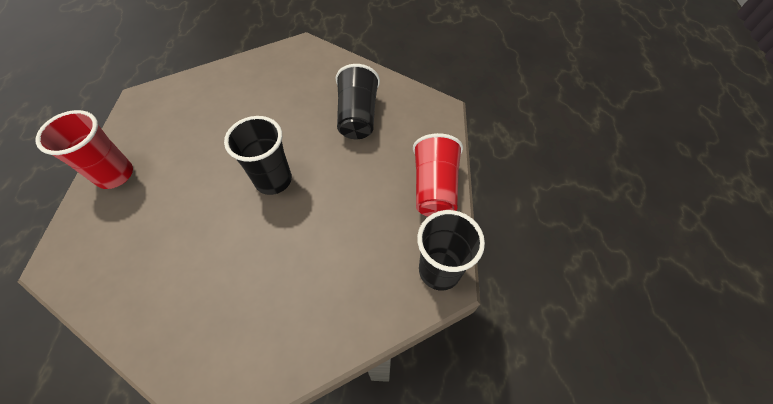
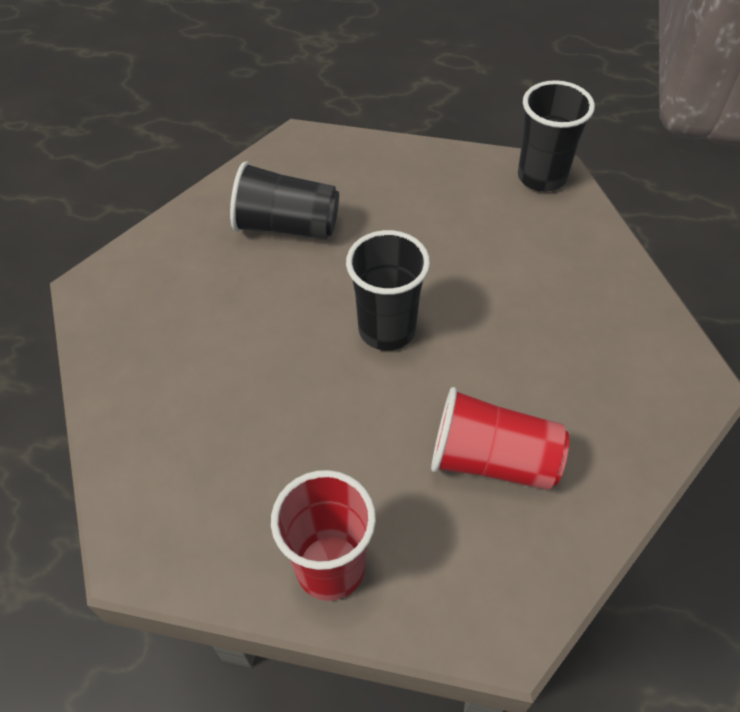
camera: 80 degrees left, 5 degrees down
red cup [413,133,463,217] -> red cup moved to [431,387,569,490]

